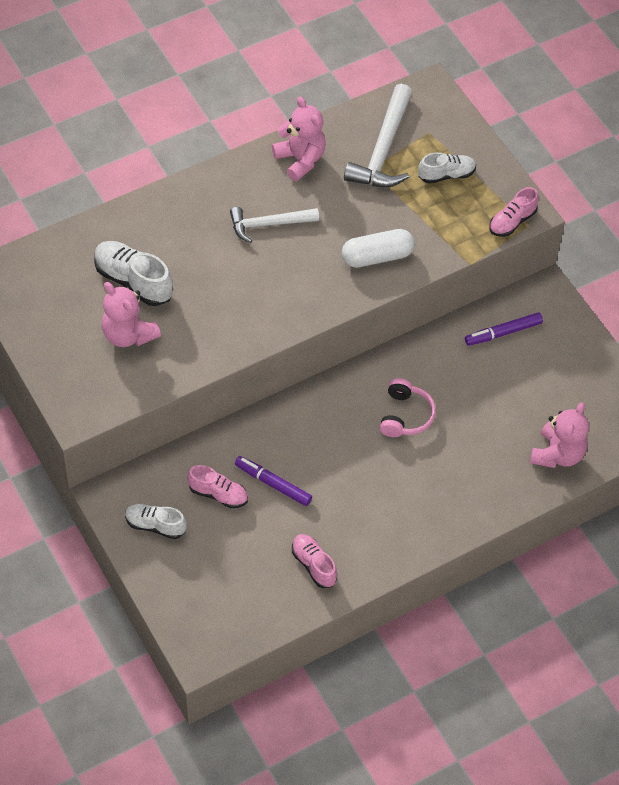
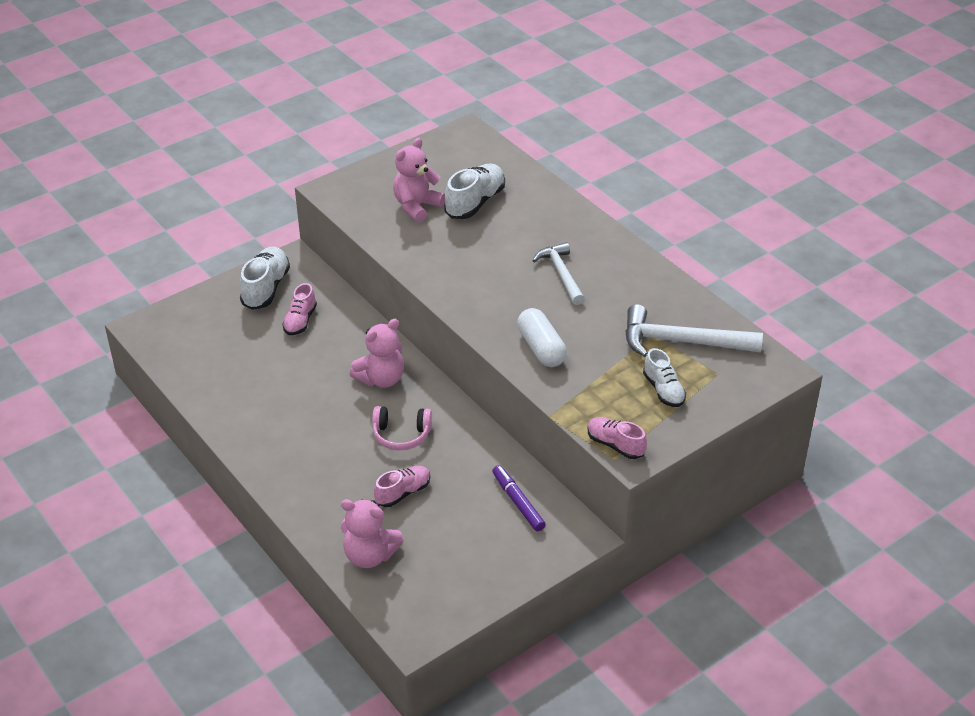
camera: 85 degrees right, 15 degrees down
white shoe [125,504,187,539] -> white shoe [240,247,290,310], size x1.54
purple marker [235,456,312,506] -> none
pink teddy bear [272,97,326,181] -> pink teddy bear moved to [350,319,404,388]
pink shoe [292,534,337,588] -> pink shoe moved to [374,466,430,507]

